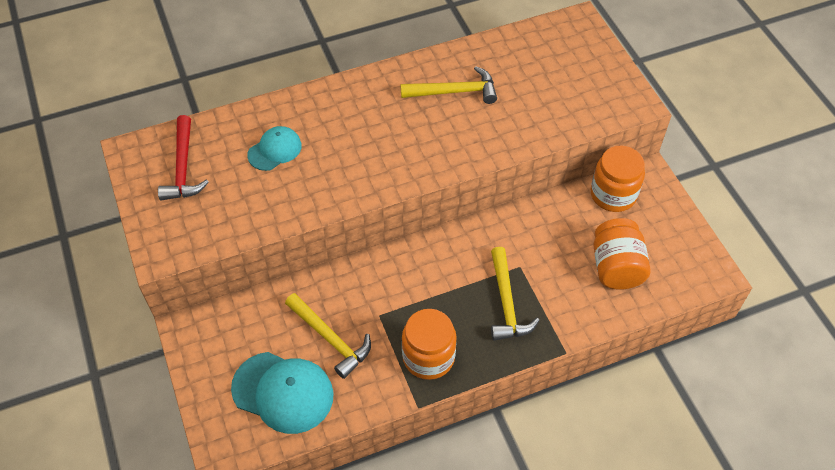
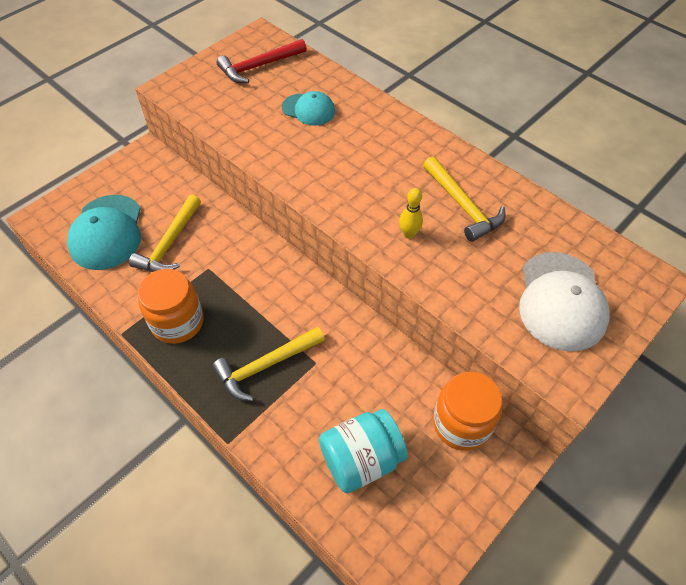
camera: 65 degrees right, 0 degrees up
orange jar [593,218,650,290] -> turquoise jar [319,409,408,493]
none -> yellow bowling pin [399,188,423,239]
none -> white cap [519,252,610,351]

